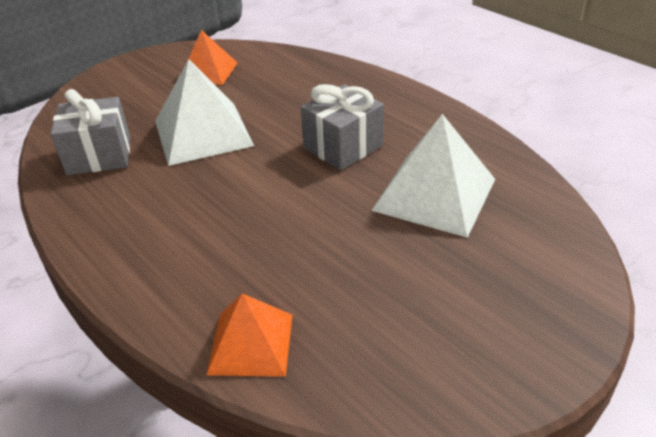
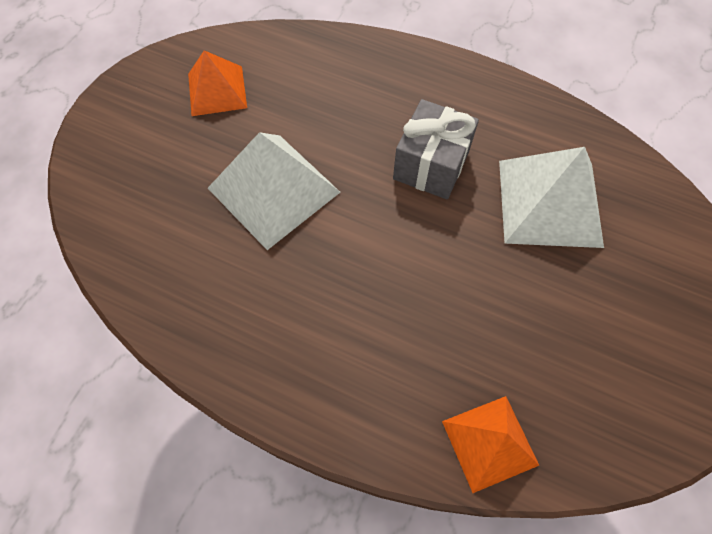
camera: 25 degrees left, 25 degrees up
grey gift [51,89,130,175] -> none

